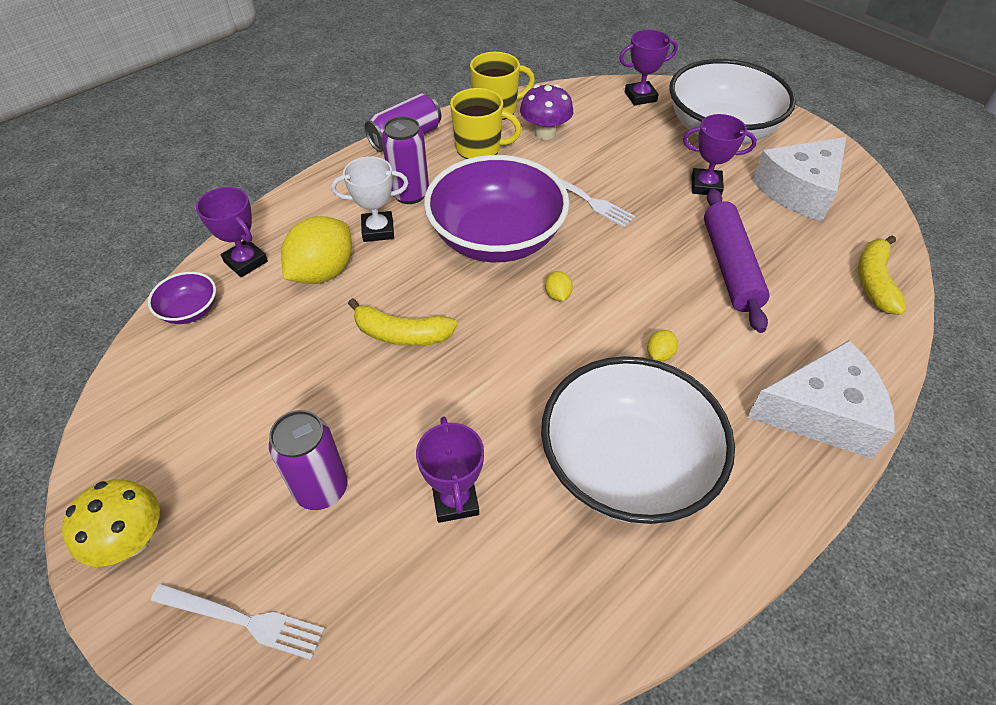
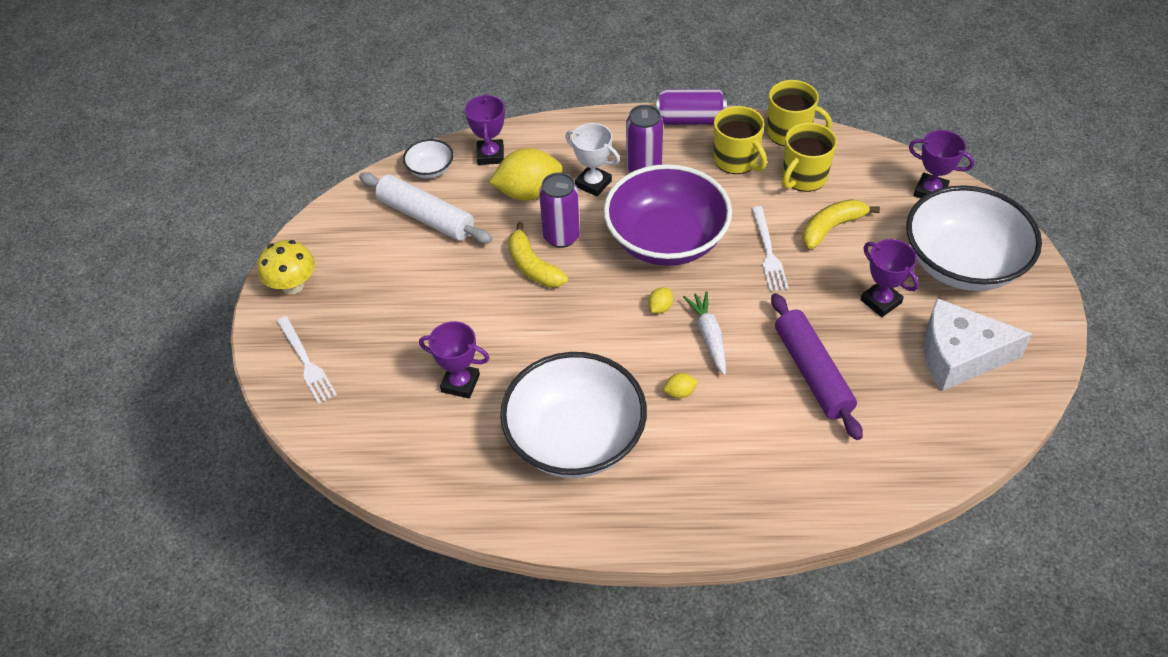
camera: 45 degrees right, 0 degrees up
purple bowl [148,272,216,324] -> white bowl [403,139,453,178]
purple can [269,410,348,510] -> purple can moved to [539,172,580,248]
purple trophy [416,416,484,523] -> purple trophy turned 75 degrees clockwise [419,321,489,398]
purple mushroom [520,84,573,140] -> yellow mug [782,123,837,192]
purple rolling pin [704,189,770,333] -> purple rolling pin turned 60 degrees counterclockwise [771,293,863,440]
white cheese [747,340,895,459] -> none
yellow banana [858,235,906,315] -> yellow banana moved to [802,199,880,249]
none -> white rolling pin [359,172,492,244]
none -> white carrot [683,291,726,375]

